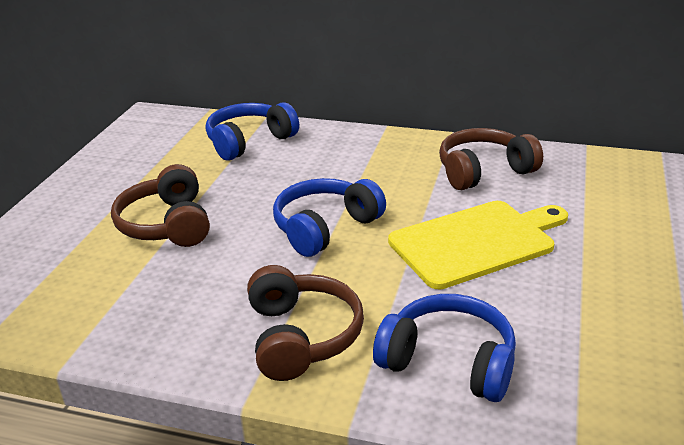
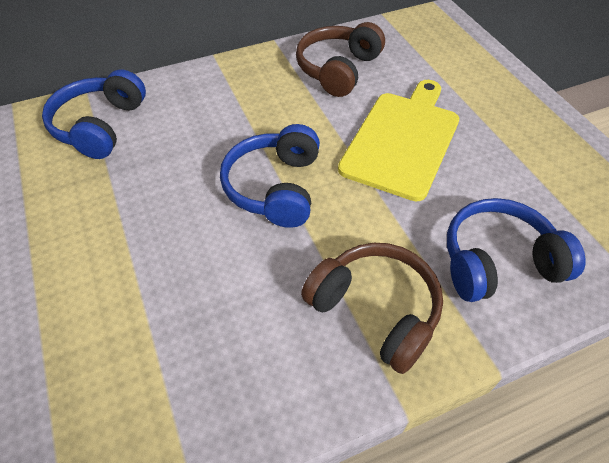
camera: 40 degrees left, 20 degrees up
brown headphones [111,164,210,247] -> none

